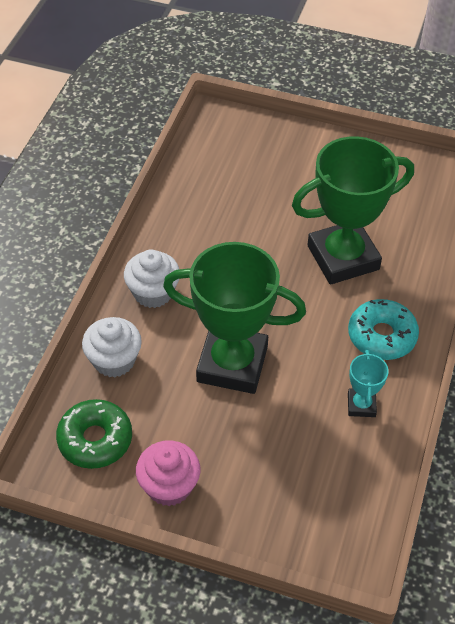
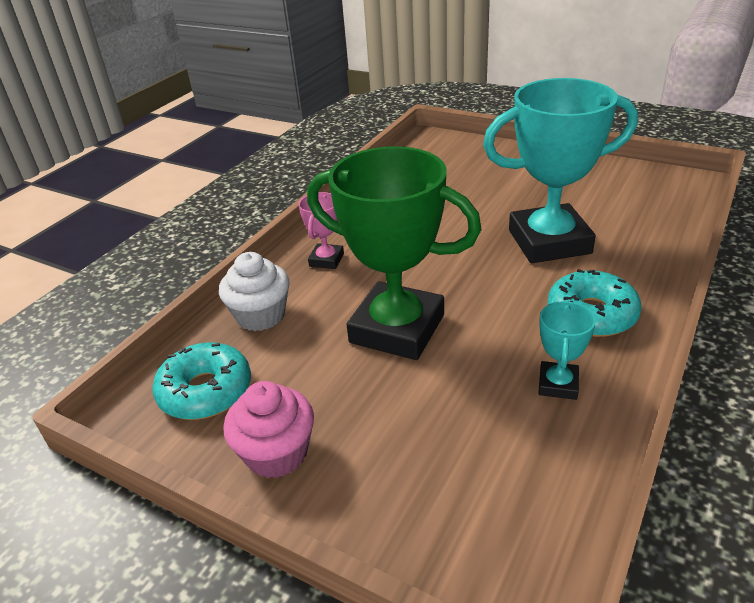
camera: 15 degrees right, 15 degrees down
green donut [56,399,132,469] -> turquoise donut [152,342,251,420]
white cupcake [124,249,179,308] -> pink trophy [299,192,344,269]
green trophy [292,136,414,285] -> turquoise trophy [483,78,638,263]

